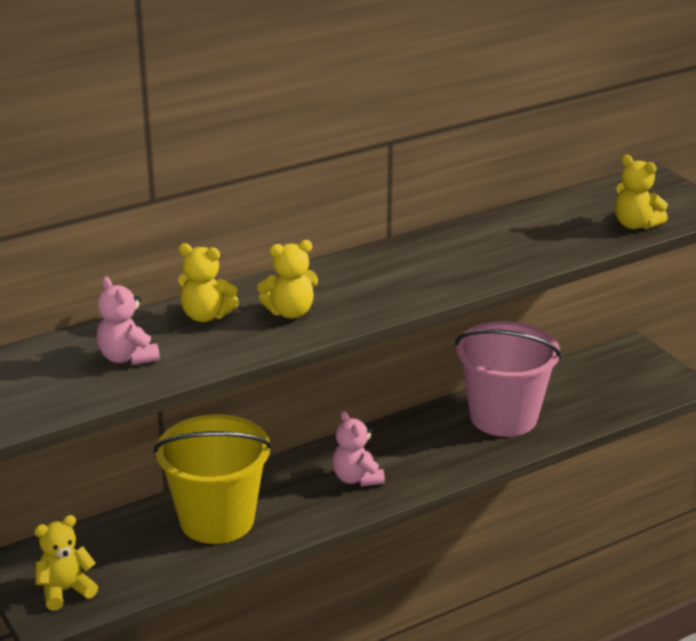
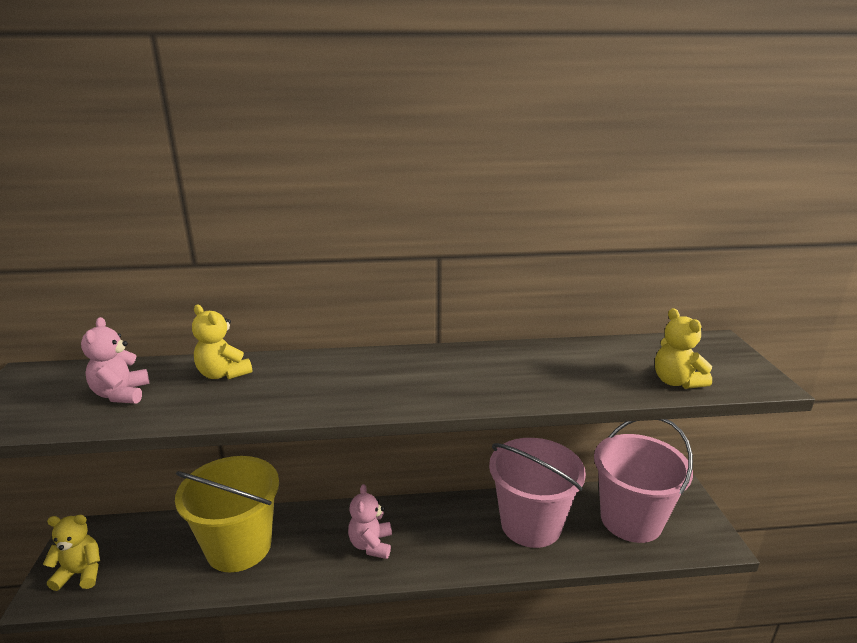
camera: 25 degrees right, 5 degrees down
yellow teddy bear [257,240,318,318] -> none
none -> pink bucket [594,419,693,543]

